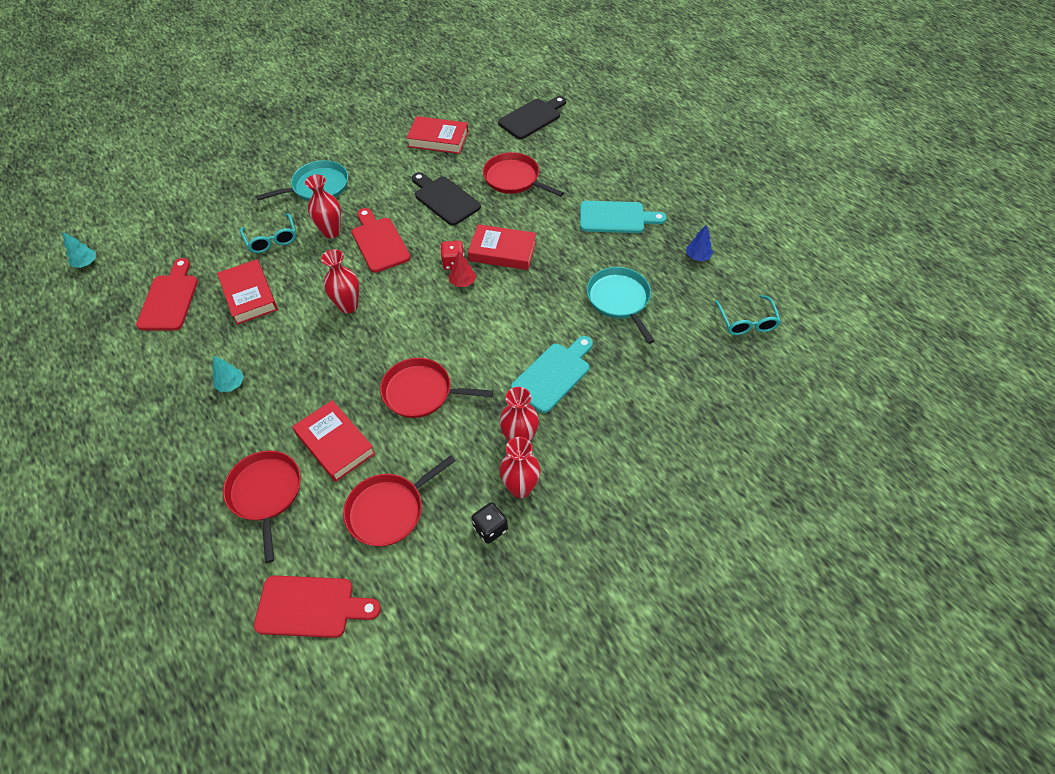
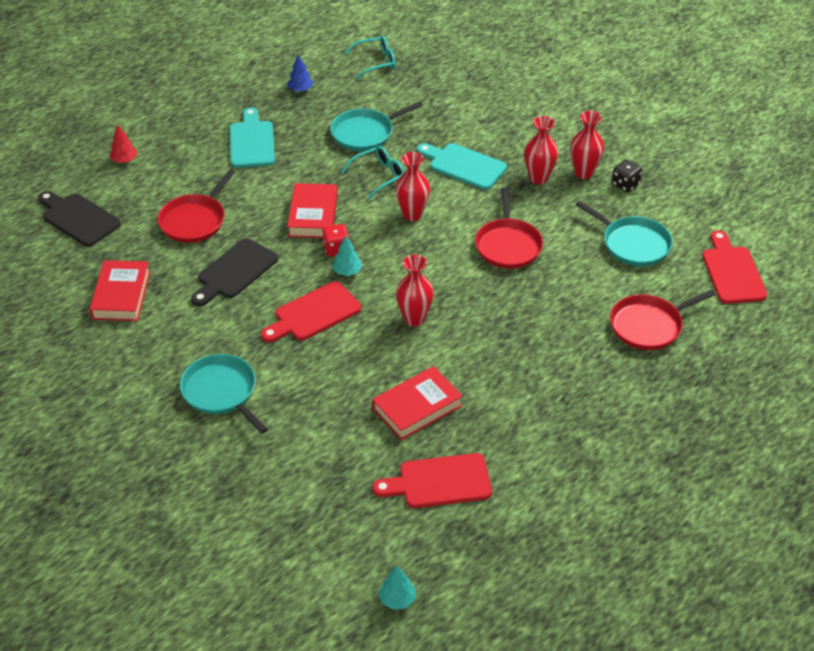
camera: 100 degrees left, 10 degrees down
turquoise tree [212,356,244,392] -> turquoise tree moved to [332,236,362,276]
turquoise glasses [240,213,296,253] -> turquoise glasses moved to [341,146,405,200]
red book [292,400,376,482] -> none
red vase [305,174,341,238] -> red vase moved to [395,152,430,221]
red pan [343,455,456,546] -> turquoise pan [575,200,673,266]
red tree [449,251,476,287] -> red tree moved to [109,125,137,163]

